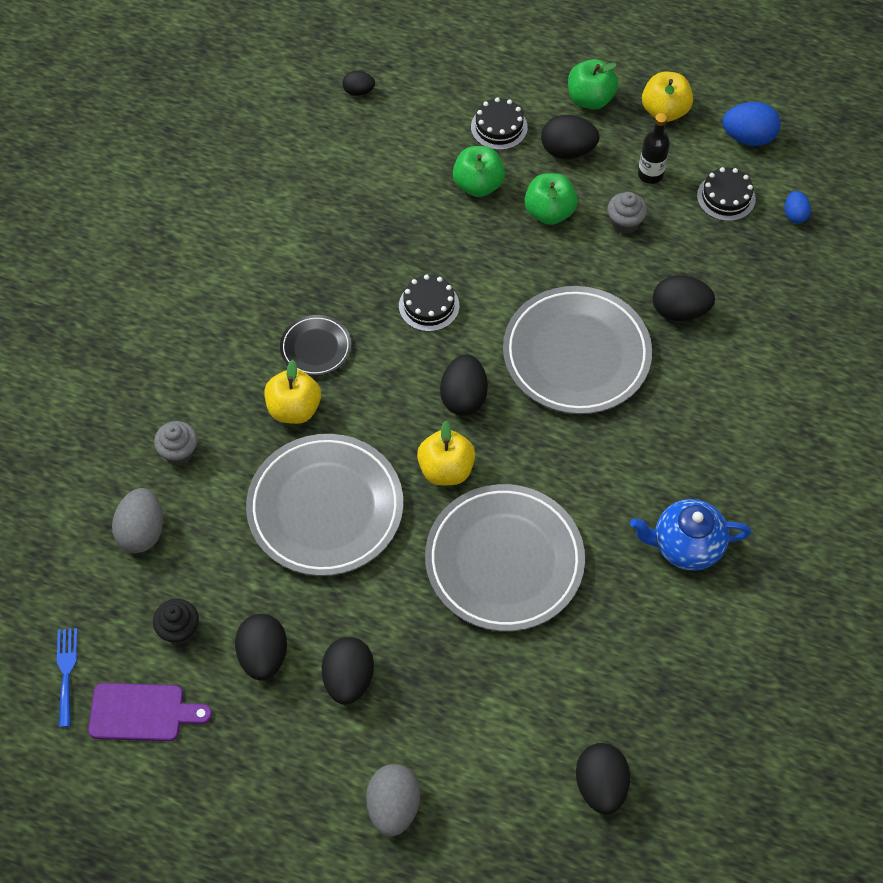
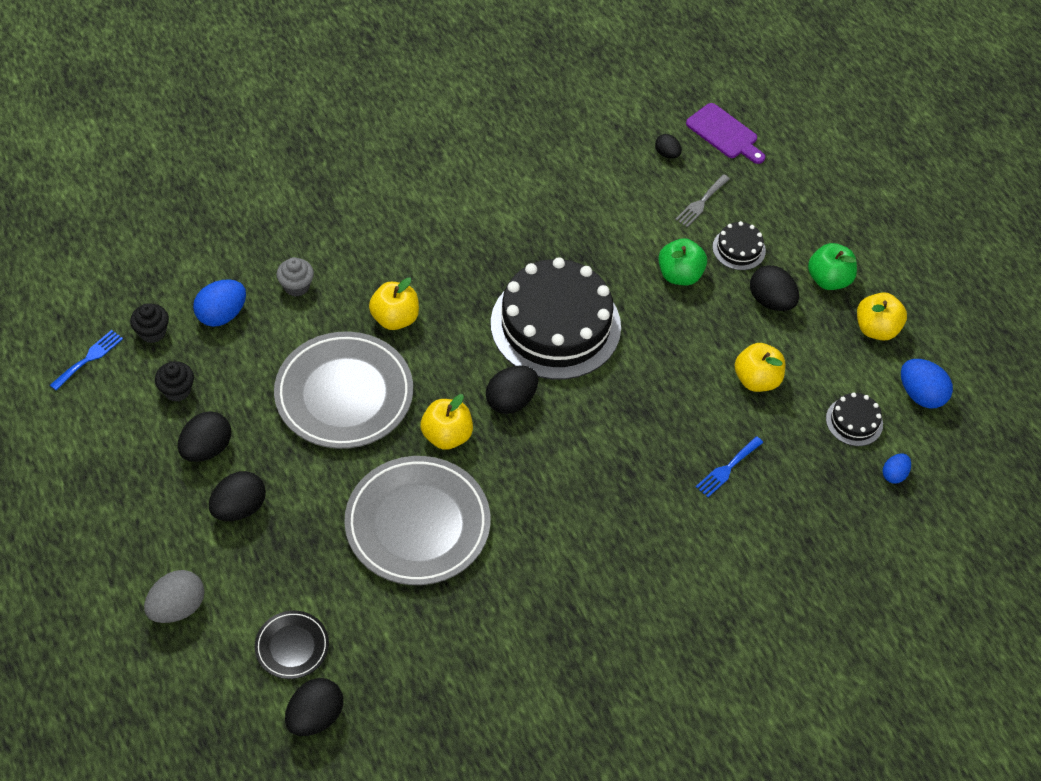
camera: 40 degrees right, 5 degrees down
purple cutting board [88,683,212,741] -> purple cutting board moved to [686,103,765,164]
grey egg [112,488,163,553] -> blue egg [193,279,246,327]
black plate [280,315,352,376] -> black plate moved to [255,611,329,679]
black cake [399,275,459,331] -> black cake [491,257,621,380], size x2.36
grey plate [503,286,652,414] -> none
green apple [524,173,578,225] -> none
grey cupcake [607,192,647,234] -> yellow apple [735,343,785,392]
blue teapot [630,499,751,571] -> none
black bottle [638,113,670,184] -> none
black egg [653,275,715,321] -> blue fork [696,436,763,497]
none -> black cupcake [130,303,169,343]
none -> grey fork [675,174,730,227]

